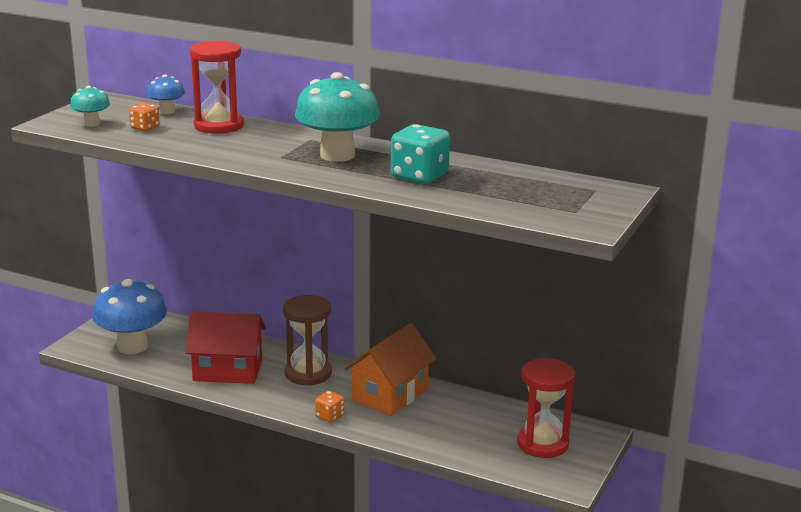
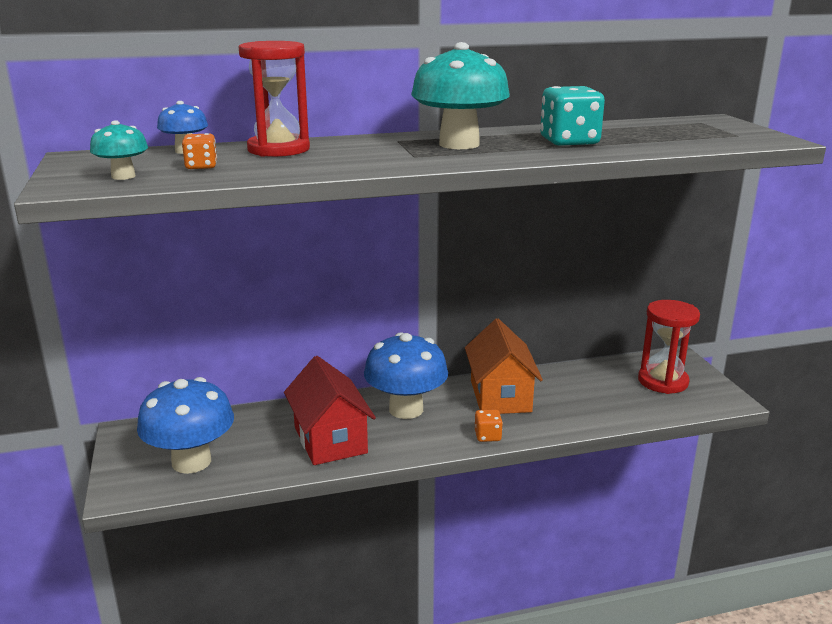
camera: 40 degrees left, 0 degrees up
red house [186,312,266,384] -> red house turned 75 degrees counterclockwise [284,356,376,465]
brown hourglass [283,295,332,386] -> blue mushroom [364,332,448,419]

